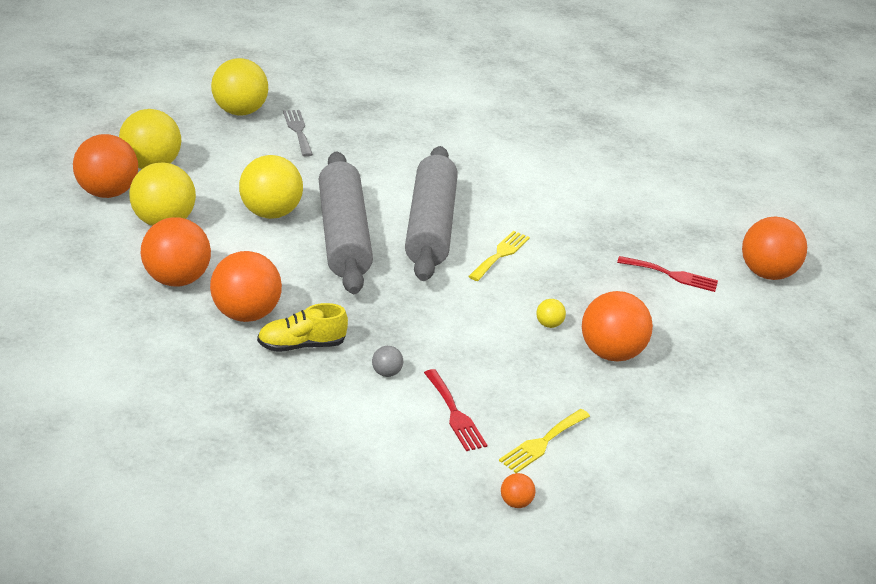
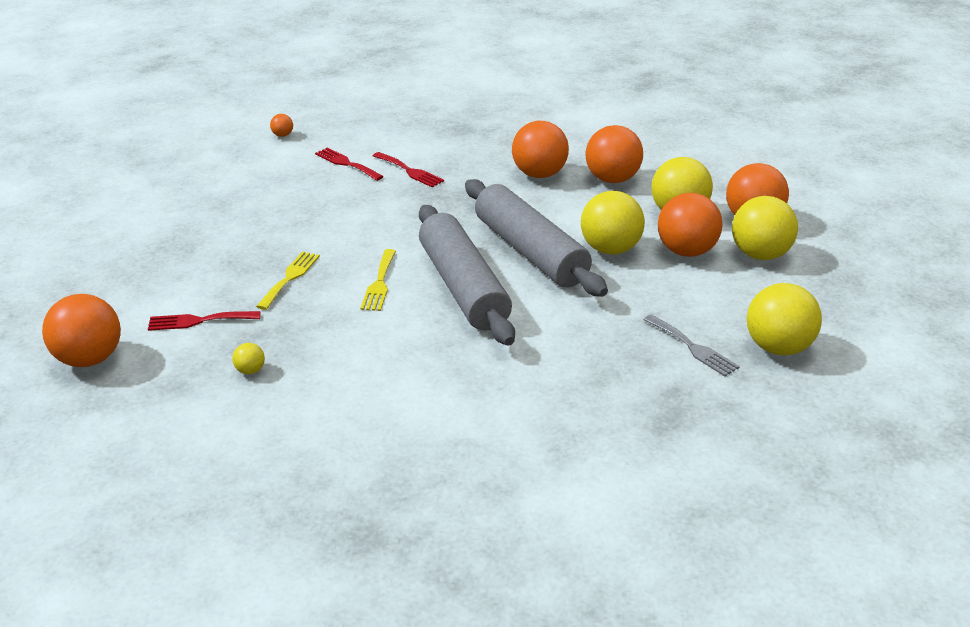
camera: 160 degrees right, 0 degrees up
yellow shoe [257,303,348,352] -> none
grey ball [372,346,403,377] -> red fork [373,152,444,187]
yellow fork [499,409,590,473] -> yellow fork moved to [256,251,320,310]
yellow ball [536,299,566,328] -> yellow ball moved to [232,343,265,374]
orange ball [582,291,653,362] -> orange ball moved to [658,193,722,257]

